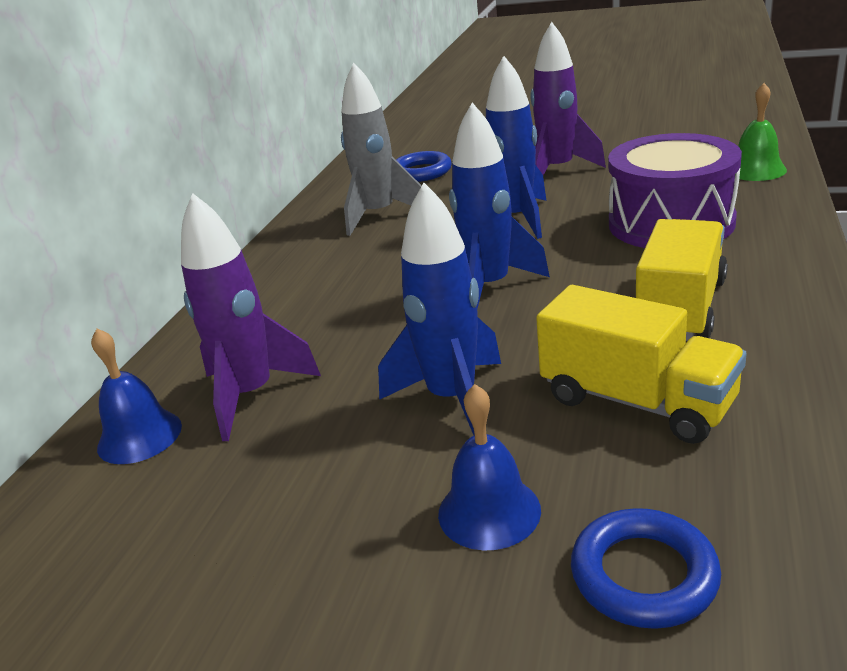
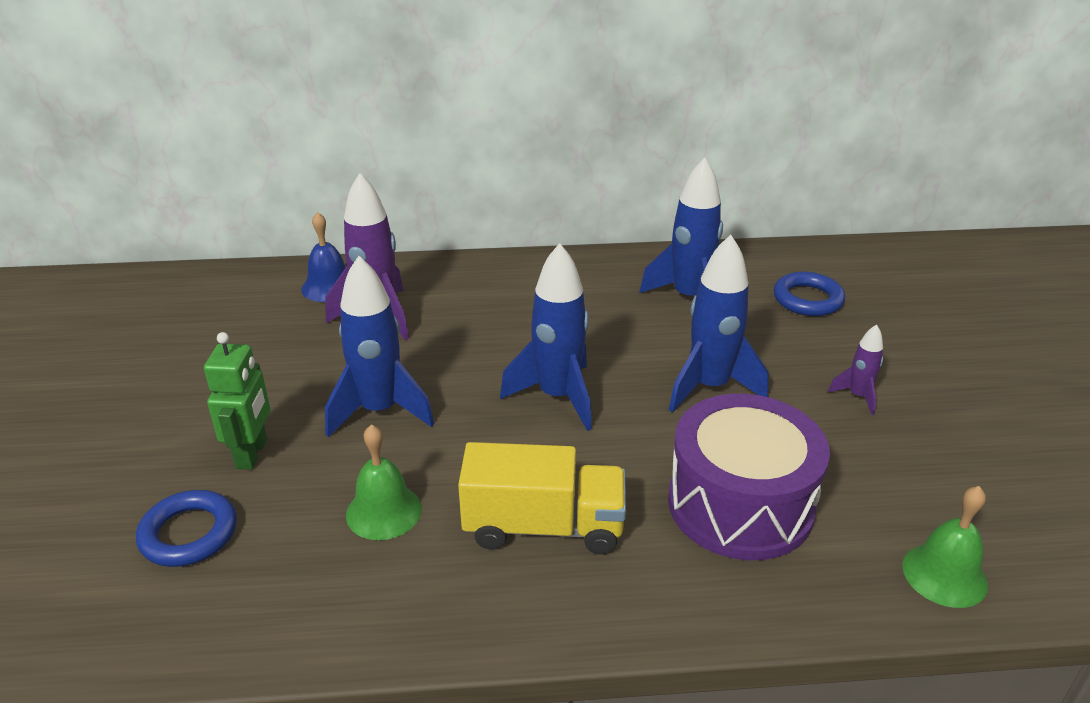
camera: 65 degrees right, 5 degrees up
grey rocket [341,63,421,236] -> blue rocket [639,157,723,295]
blue bell [438,384,541,551] -> green robot [204,332,270,470]
purple rocket [530,22,606,175] -> purple rocket [828,324,883,415], size x0.50
yellow truck [536,285,747,444] -> green bell [346,424,422,540]

